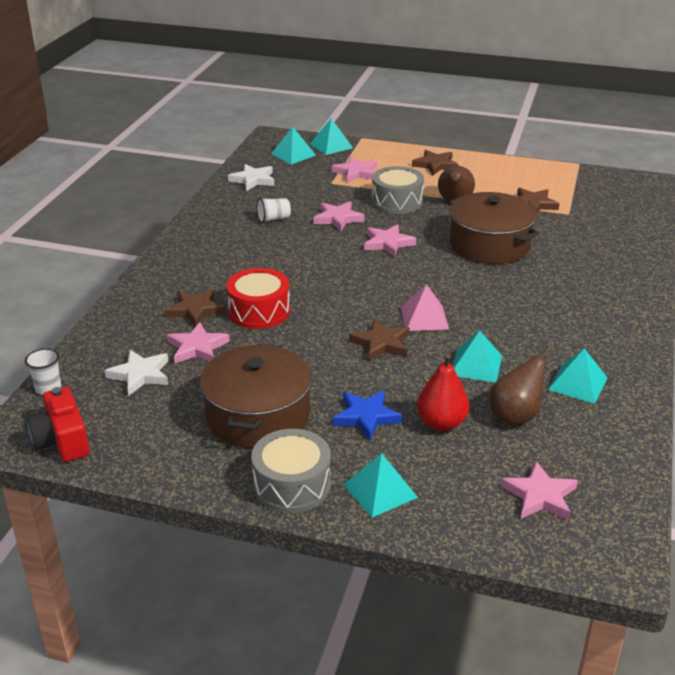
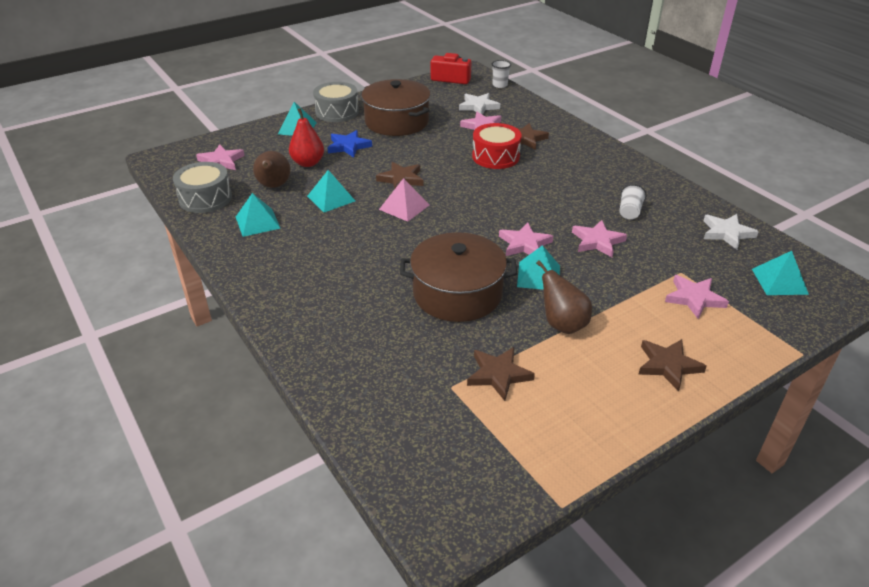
camera: 130 degrees right, 5 degrees up
turquoise pyramid [310,118,353,155] -> turquoise pyramid moved to [517,245,560,290]
grey drum [372,166,424,214] -> grey drum moved to [173,162,232,213]

